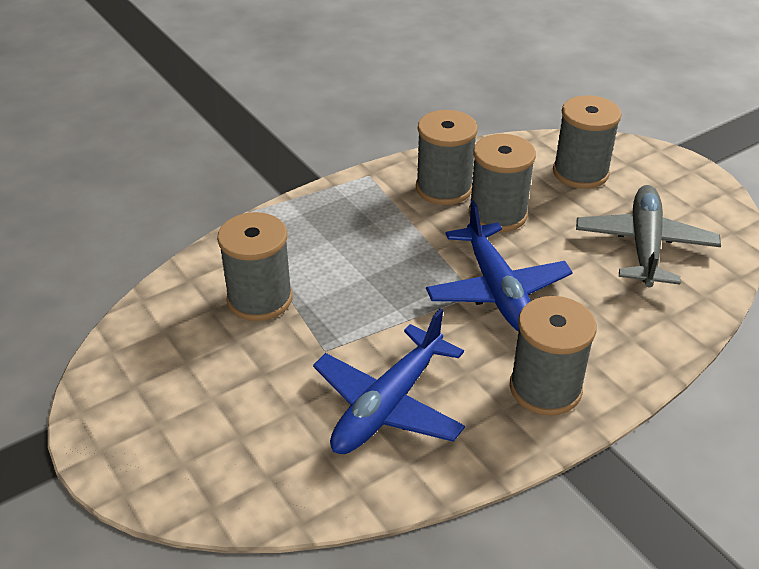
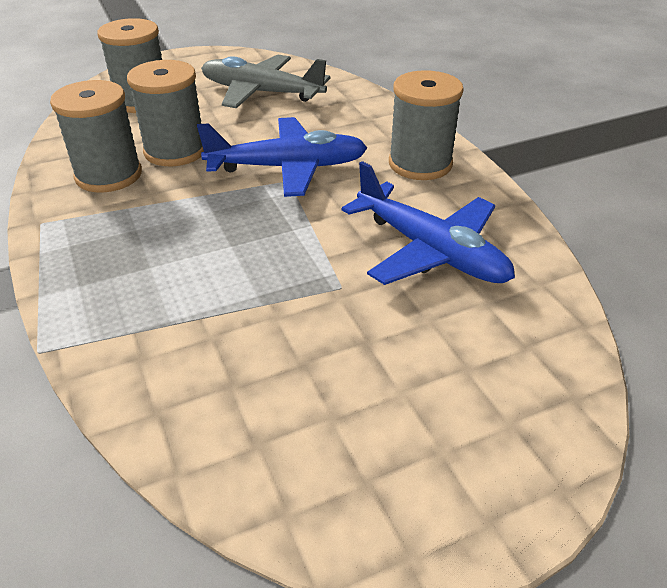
camera: 80 degrees left, 0 degrees up
grey spool [217,212,293,321] -> none

